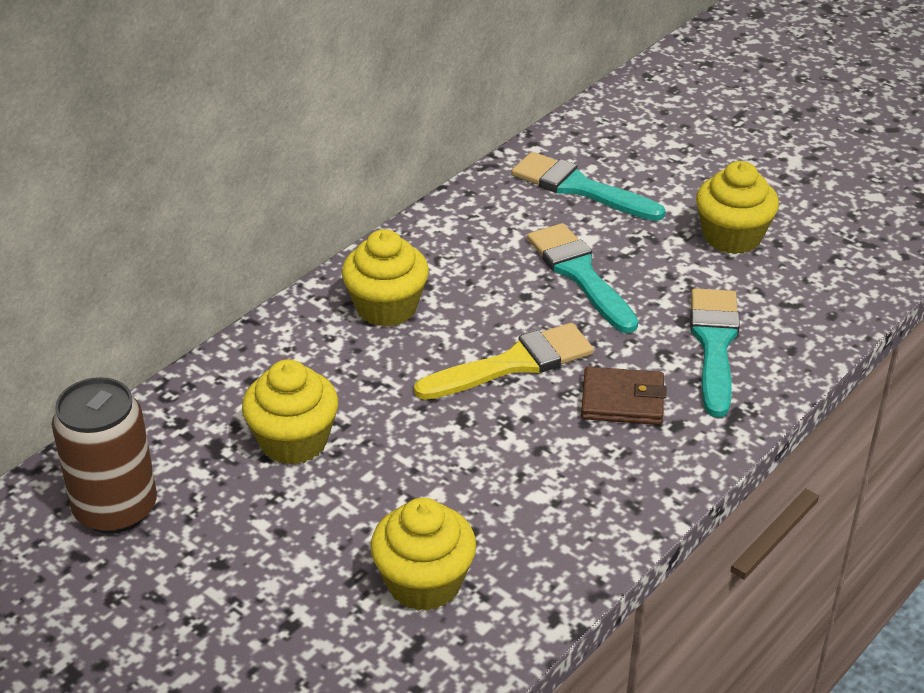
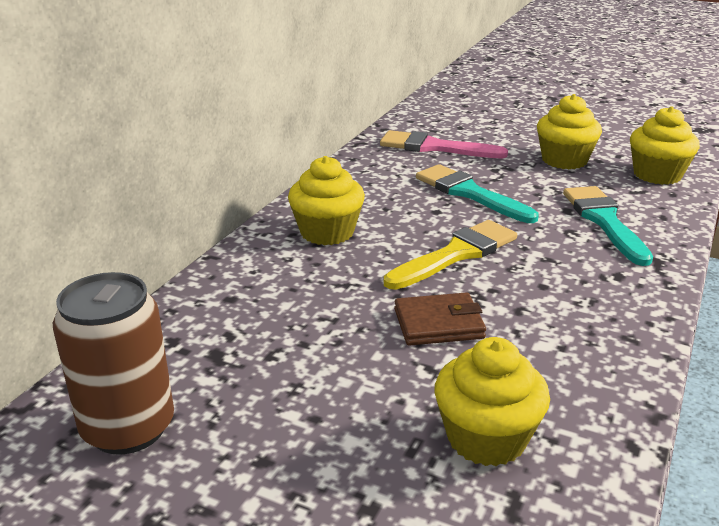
camera: 15 degrees left, 10 degrees down
yellow cupcake [242,359,338,465] -> yellow cupcake moved to [630,106,700,185]
turquoise brush [511,152,665,221] -> pink brush [380,130,508,158]
brown wallet [581,367,667,425] -> brown wallet moved to [394,292,486,346]

